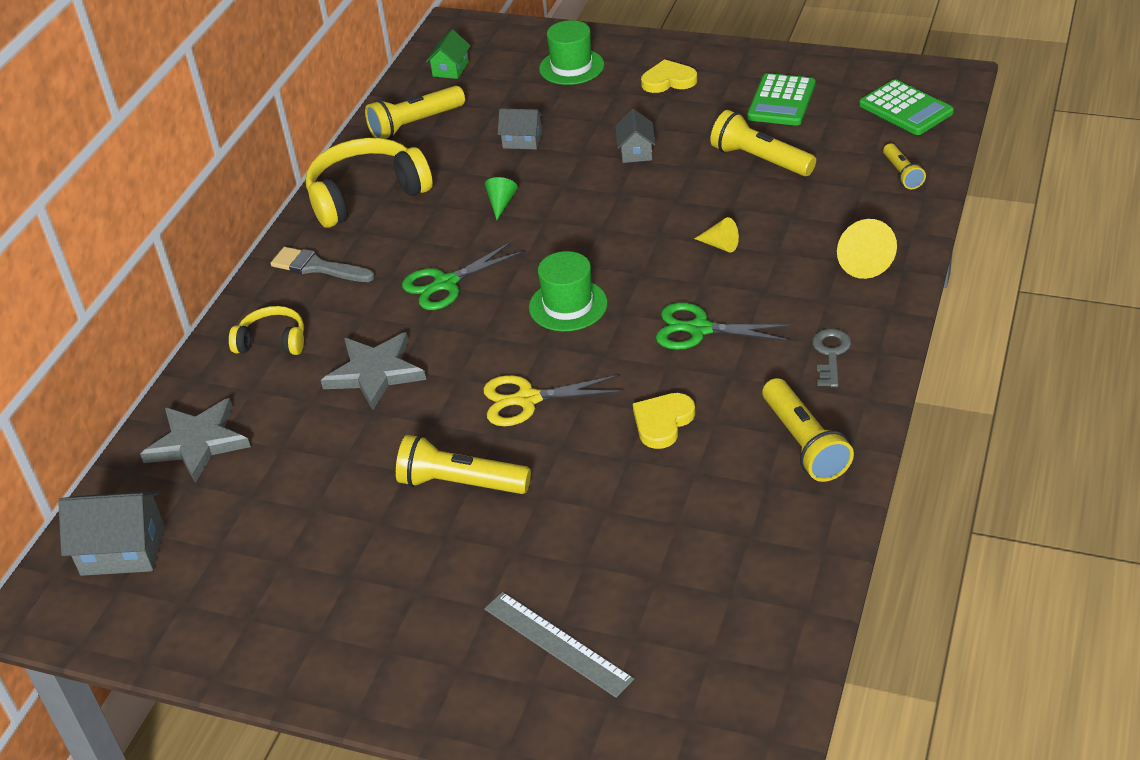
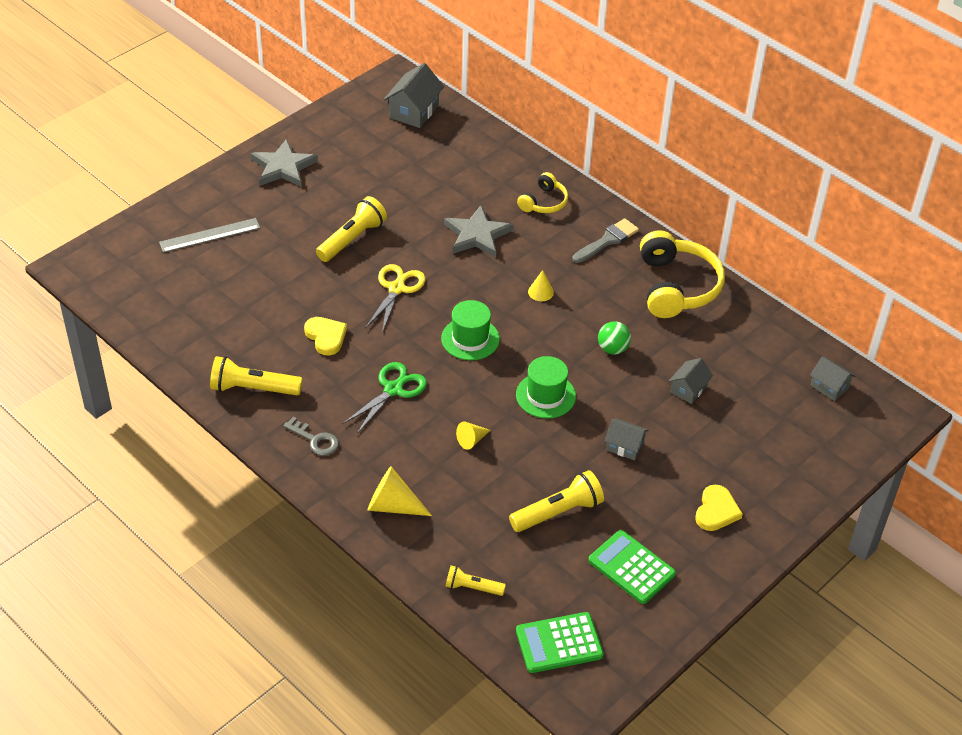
camera: 110 degrees right, 5 degrees up
grey star [140,398,251,483] -> grey star moved to [251,139,318,187]
yellow flashlight [365,86,465,140] -> none
green scissors [402,241,524,310] -> yellow cone [528,270,554,301]
green house [426,30,471,79] -> grey house [810,356,856,401]
green cone [485,177,518,220] -> green ball [598,321,631,354]
green hat [539,20,604,85] -> green hat moved to [516,356,576,419]

